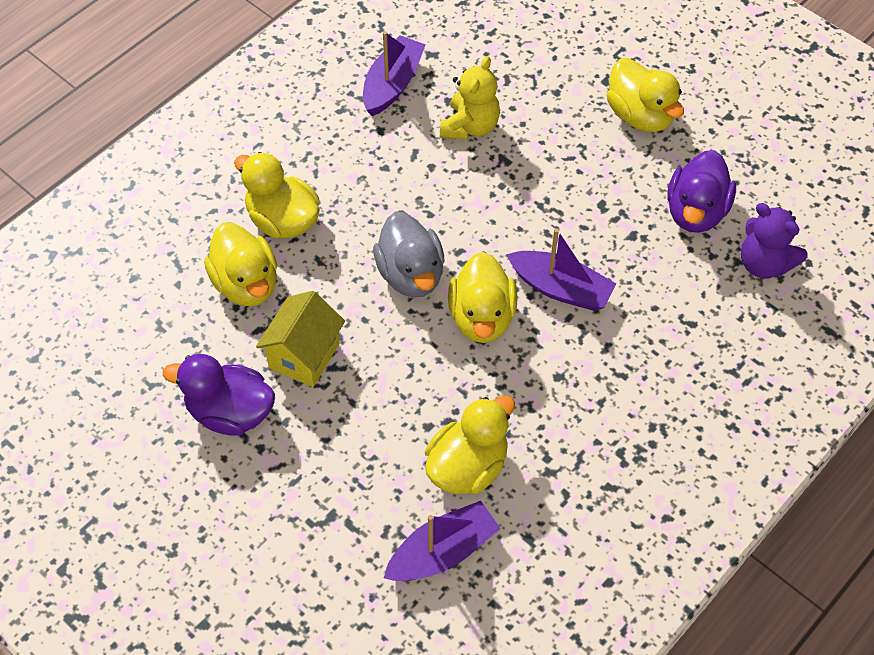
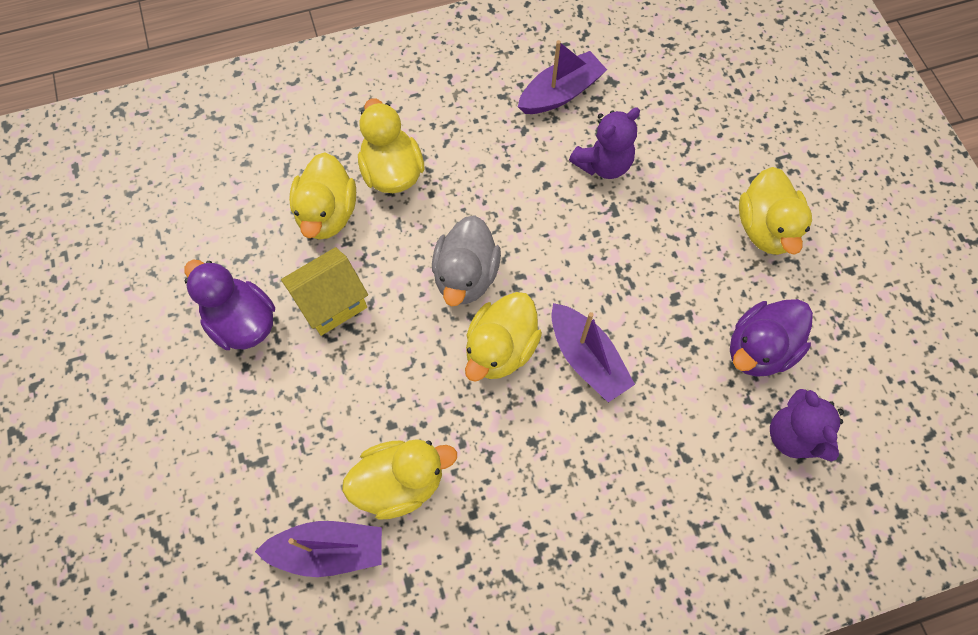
camera: 30 degrees right, 10 degrees up
yellow teddy bear [440,56,500,140] -> purple teddy bear [569,108,640,179]

